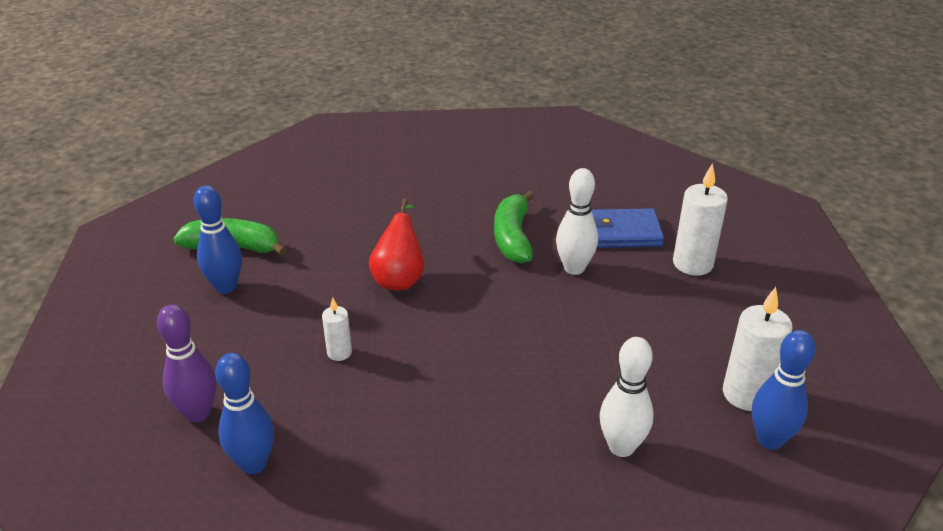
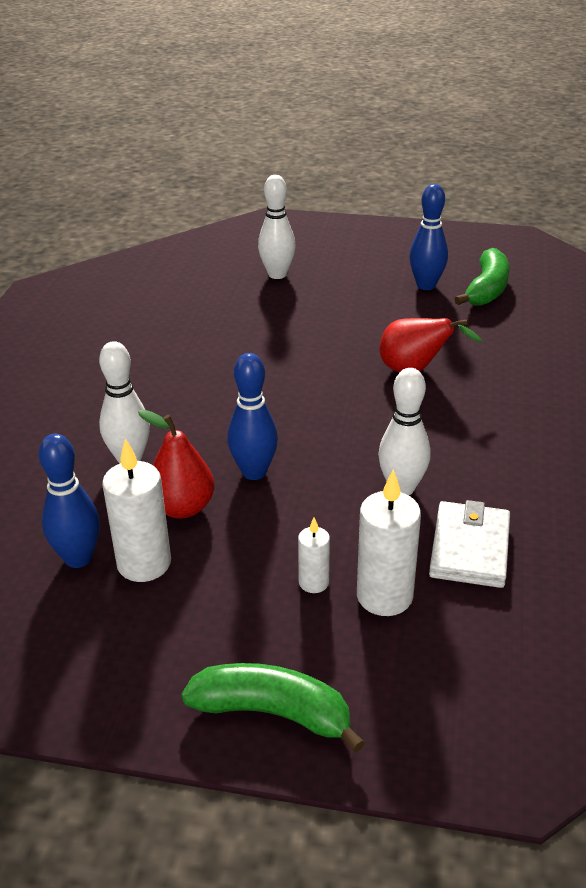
camera: 105 degrees right, 0 degrees up
purple bowling pin [157,304,216,423] -> white bowling pin [258,175,296,279]
blue bowling pin [215,353,274,474] -> blue bowling pin moved to [227,353,278,480]
white candle [322,298,352,361] -> white candle moved to [298,517,330,593]
green banana [494,191,534,263] -> green banana moved to [181,663,365,753]
blue wallet [591,208,664,248] -> white wallet [429,500,510,588]
none -> red pear [138,409,214,518]

